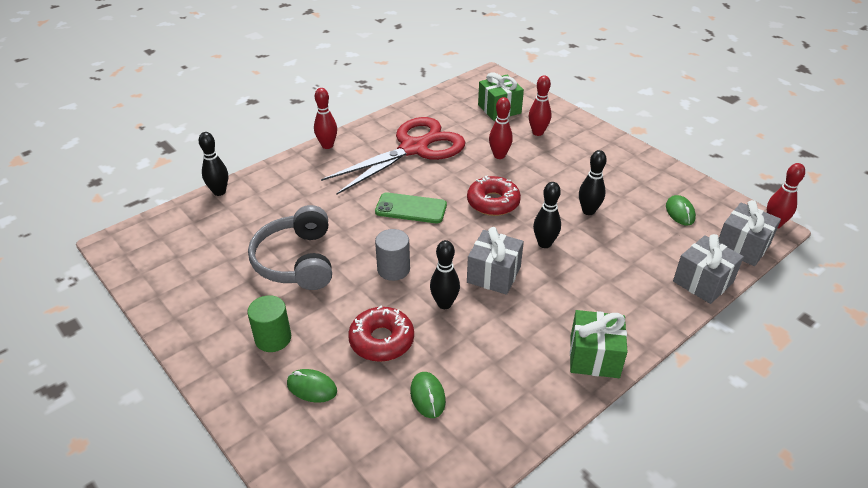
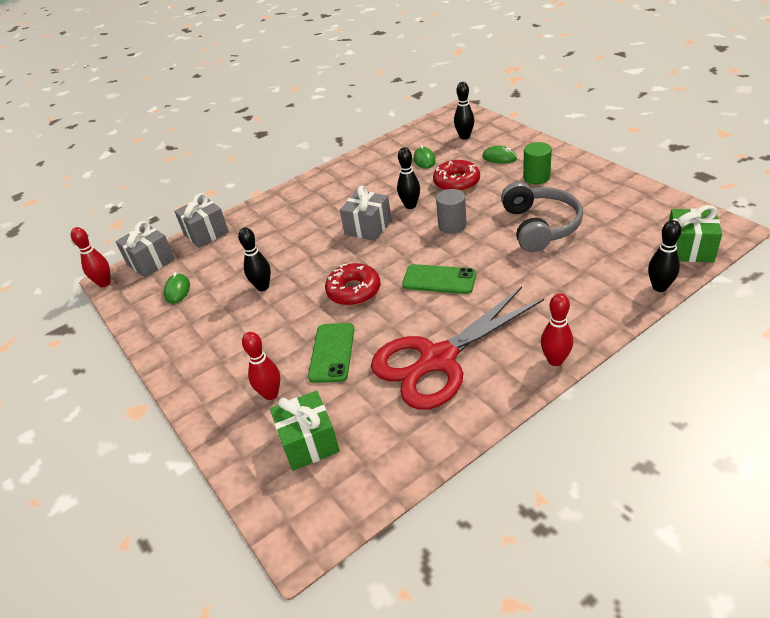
camera: 170 degrees left, 0 degrees up
red bowling pin [489,97,513,159] -> green phone [308,323,354,383]
black bowling pin [533,182,561,248] -> black bowling pin moved to [454,82,474,140]
green gift [570,310,627,378] -> green gift moved to [669,205,722,262]

